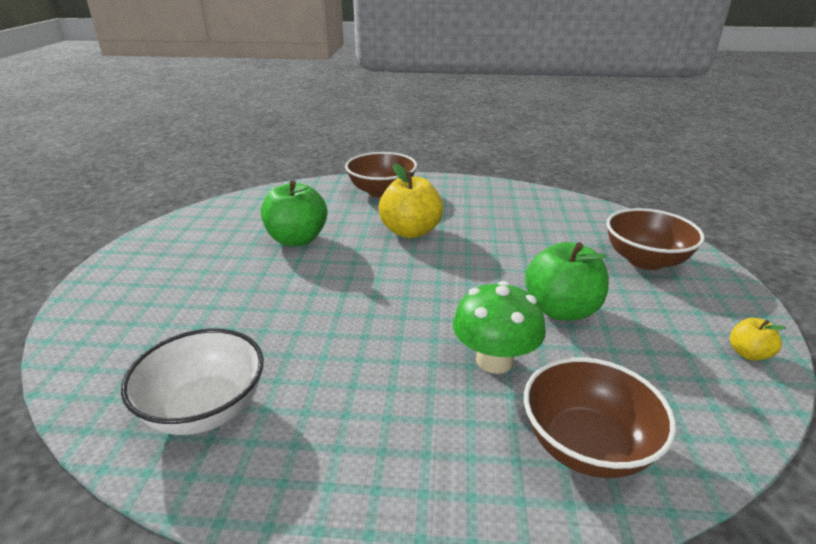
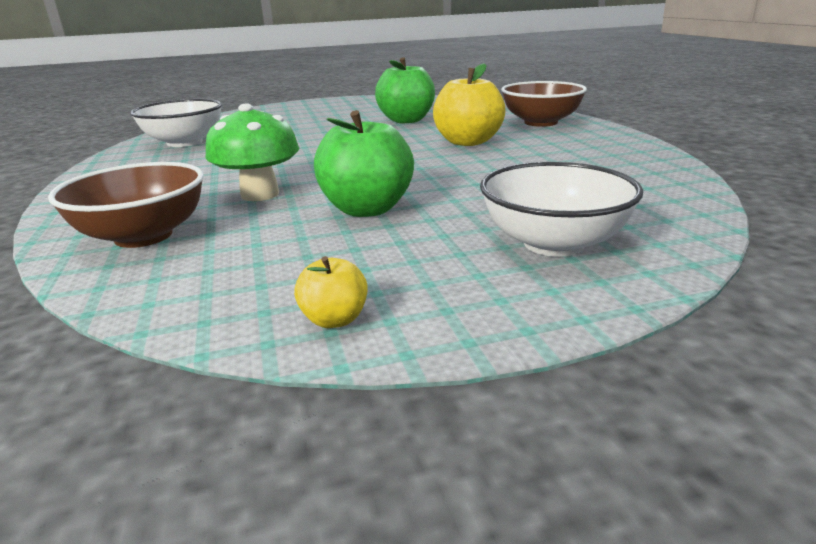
camera: 70 degrees right, 5 degrees down
brown bowl [606,208,705,270] -> white bowl [480,162,643,257]

